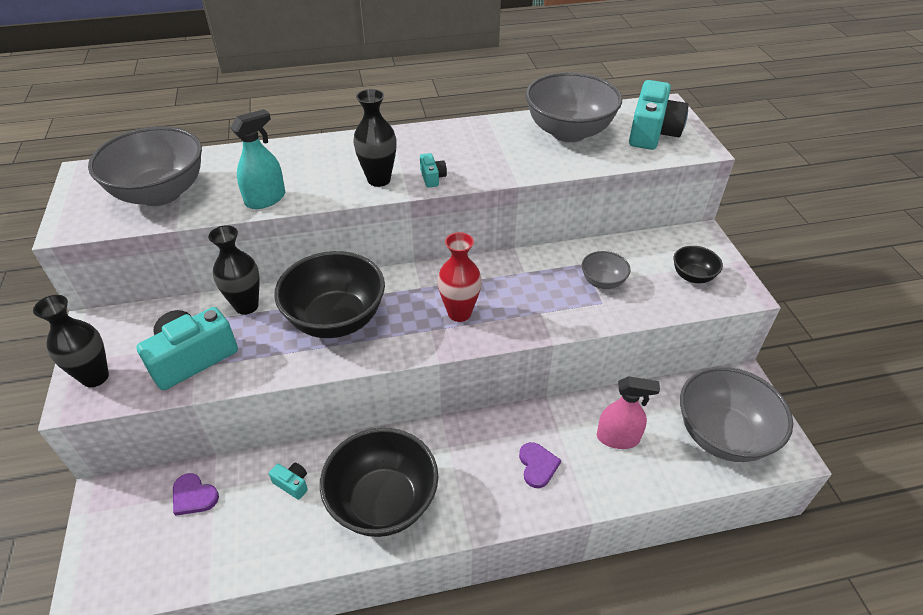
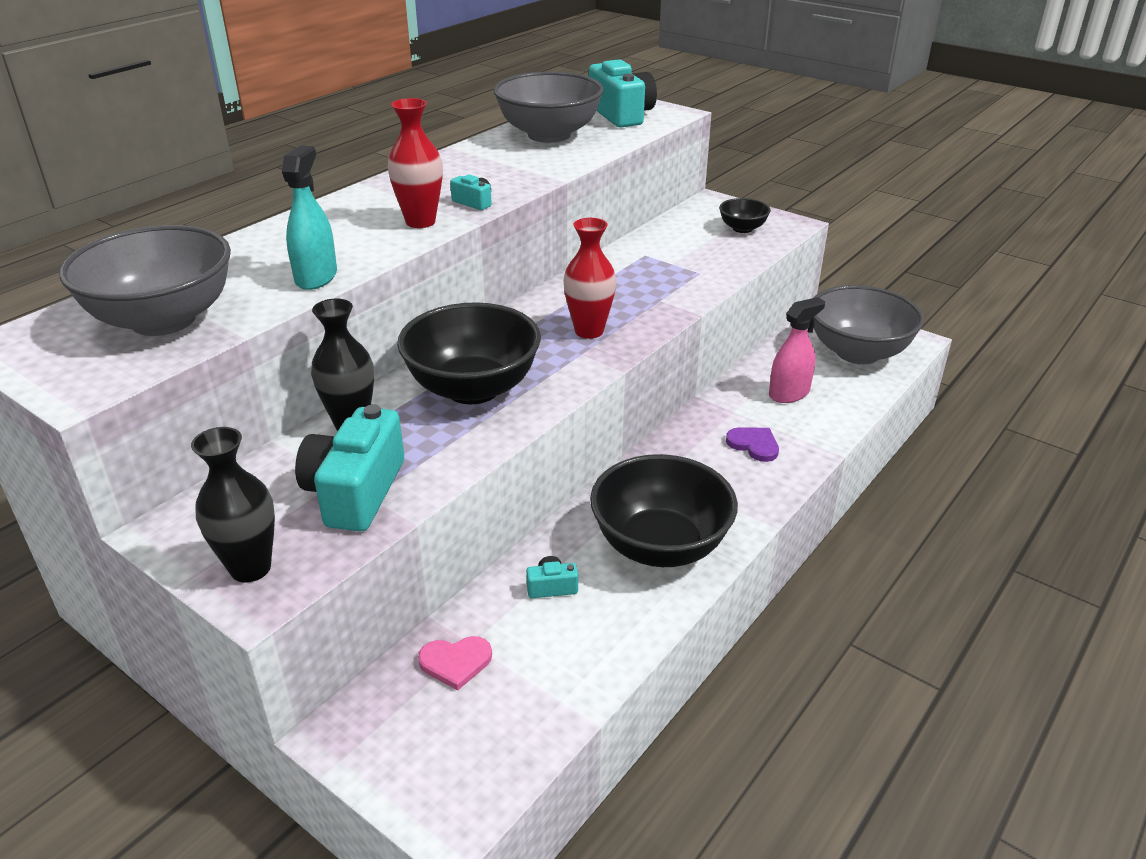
camera: 40 degrees left, 10 degrees down
purple heart [173,473,219,516] -> pink heart [418,636,492,691]
black vase [353,89,397,187] -> red vase [388,98,443,228]
grey bowl [582,251,631,289] -> none

